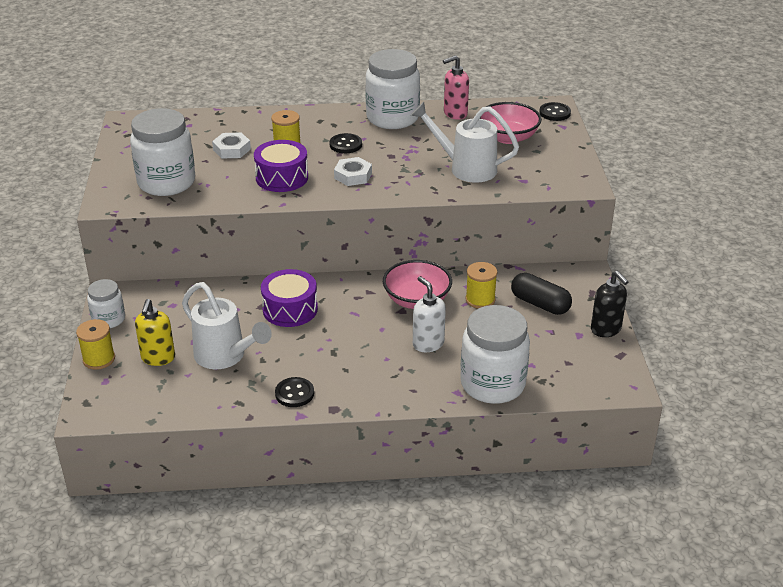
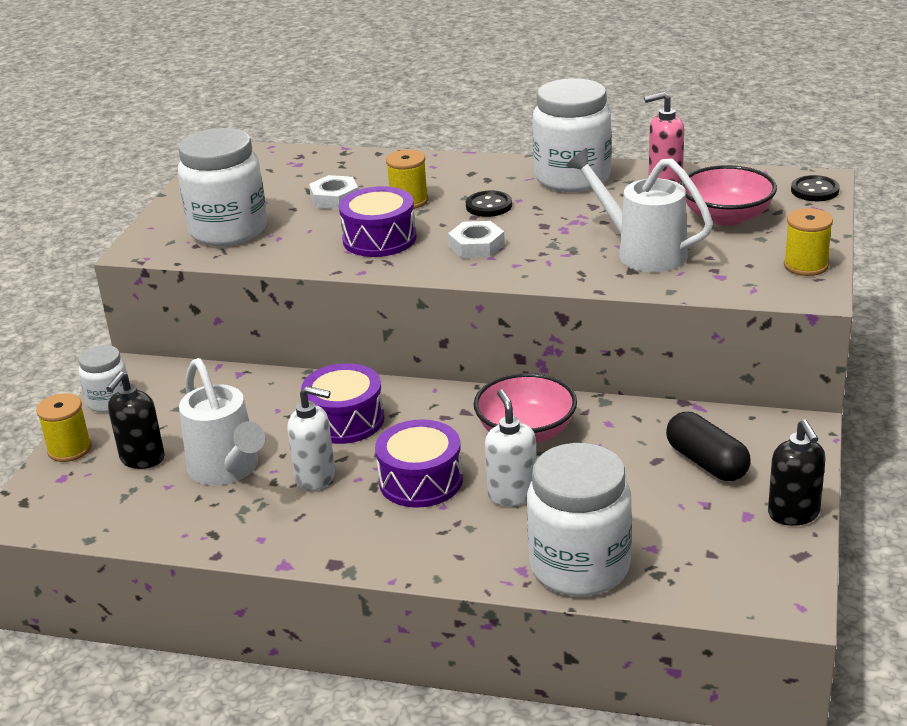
camera: 20 degrees right, 5 degrees down
yellow soap dispenser [135,299,175,366] -> black soap dispenser [106,371,165,469]
black button [275,377,314,407] -> none
yellow spool [466,262,497,309] -> yellow spool moved to [784,208,833,276]
none -> white soap dispenser [287,386,335,491]
none -> purple drum [375,419,463,508]

